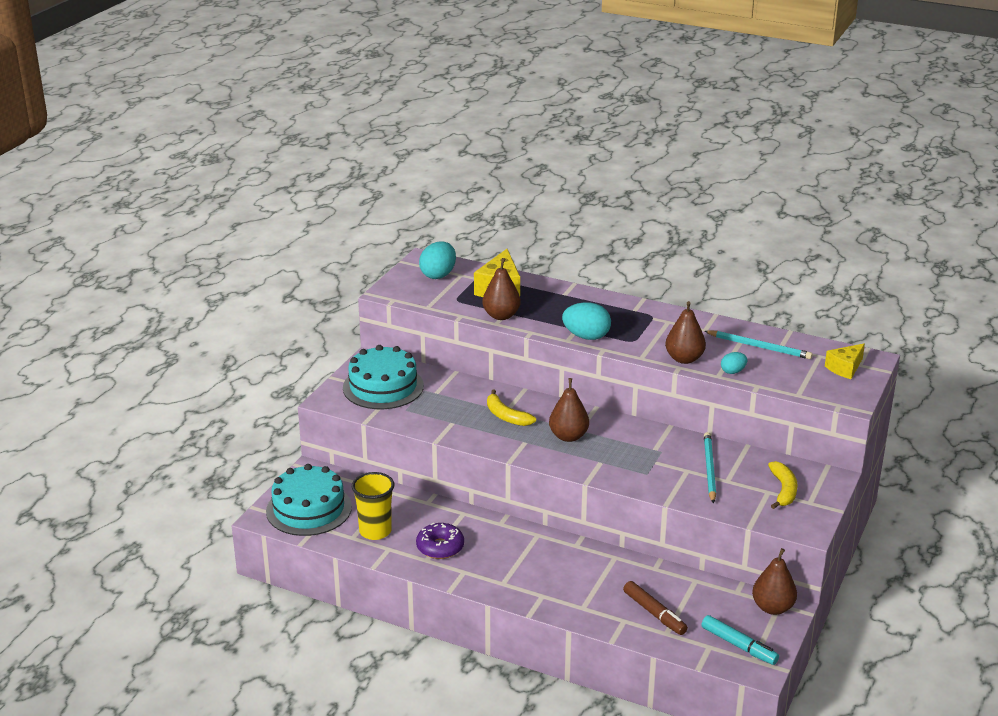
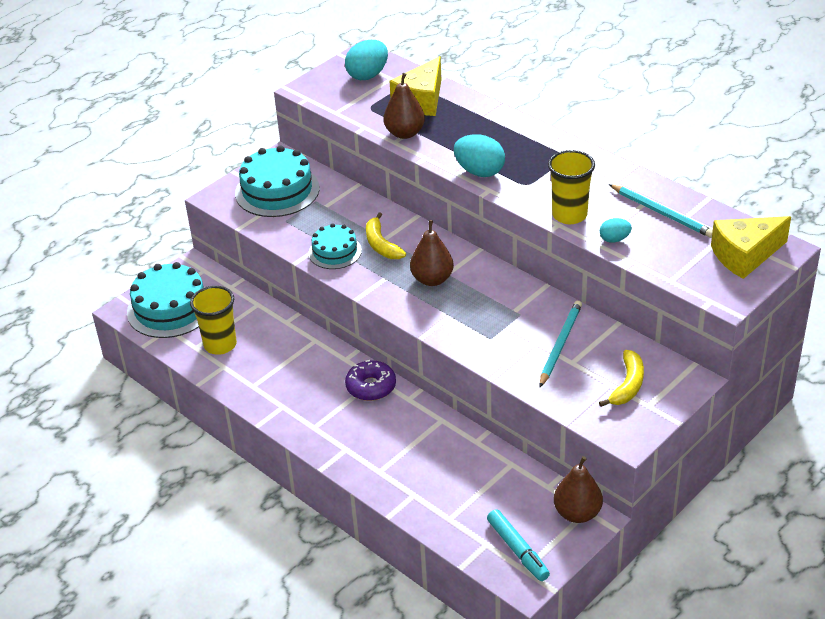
camera: 20 degrees right, 10 degrees up
purple donut [416,523,464,559] -> purple donut moved to [345,360,396,401]
brown marker [623,581,688,635] -> none
brown pear [665,301,706,364] -> yellow cup [548,150,595,224]
yellow cheese [825,343,865,379] -> yellow cheese [711,216,791,279], size x1.54
none -> turquoise cake [308,223,362,269]

